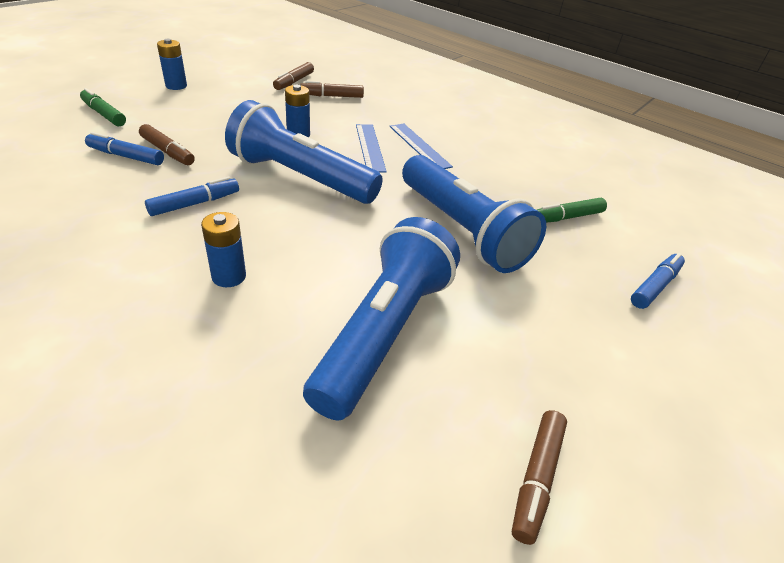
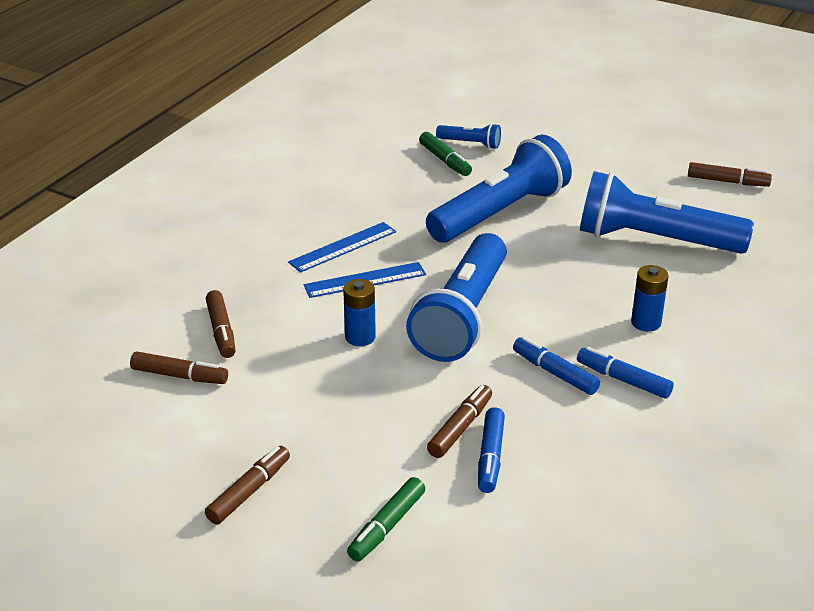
camera: 95 degrees left, 5 degrees down
blue battery [157,39,187,90] -> brown marker [205,446,290,524]
blue marker [631,253,685,309] -> blue marker moved to [577,347,674,399]
none -> blue flashlight [436,123,501,149]

